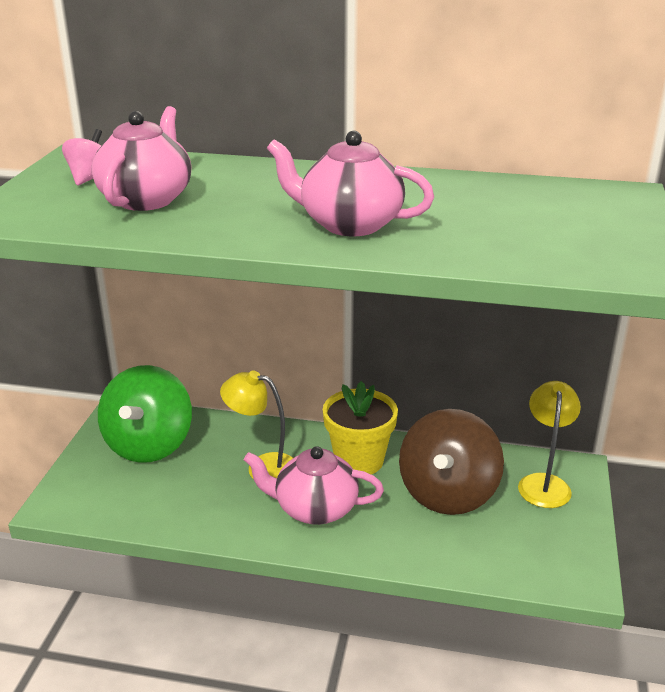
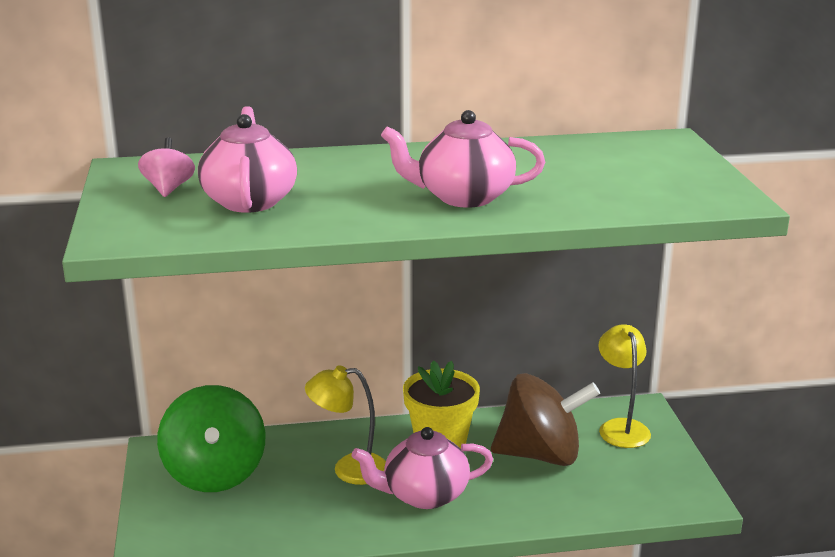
camera: 20 degrees left, 5 degrees down
brown spinning top [399,409,504,515] -> brown spinning top turned 90 degrees counterclockwise [491,373,600,466]

